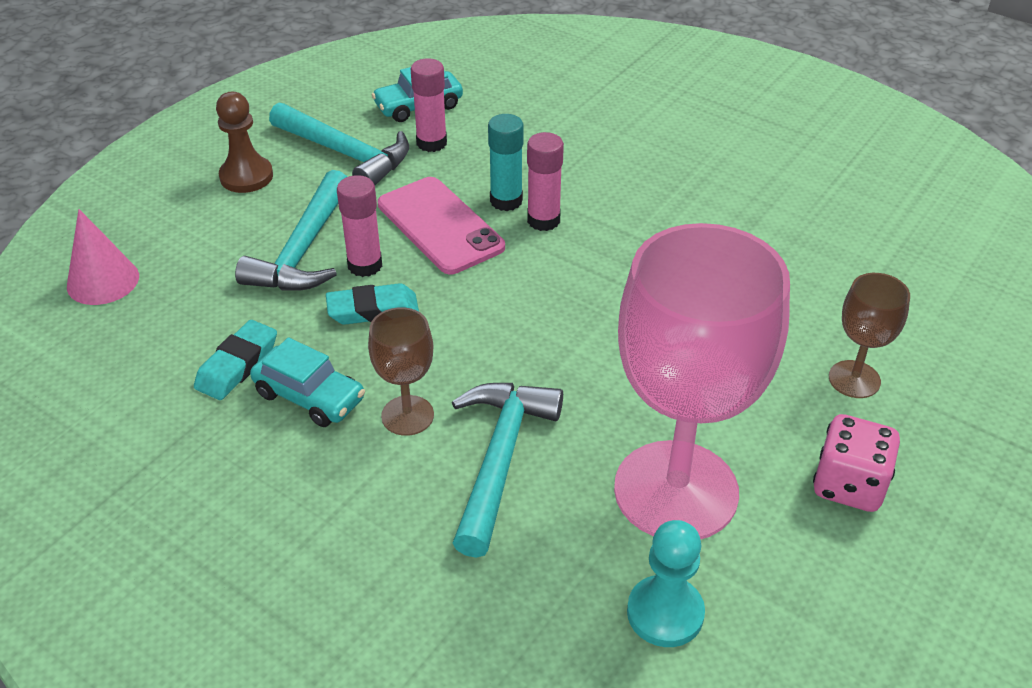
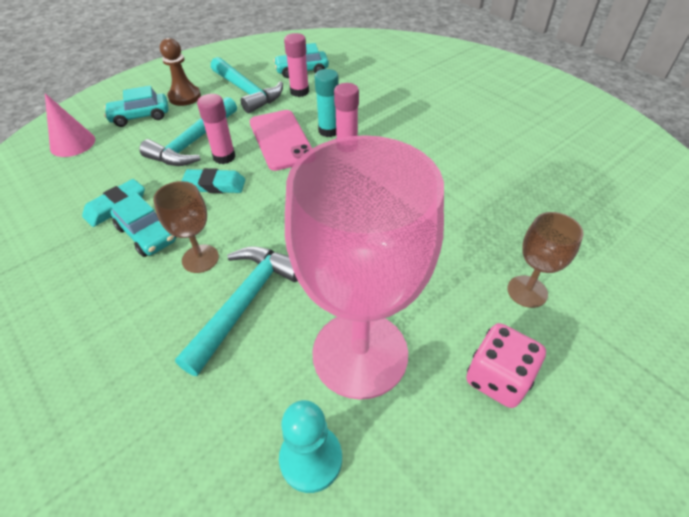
camera: 15 degrees right, 5 degrees up
none -> turquoise car [104,86,169,127]

